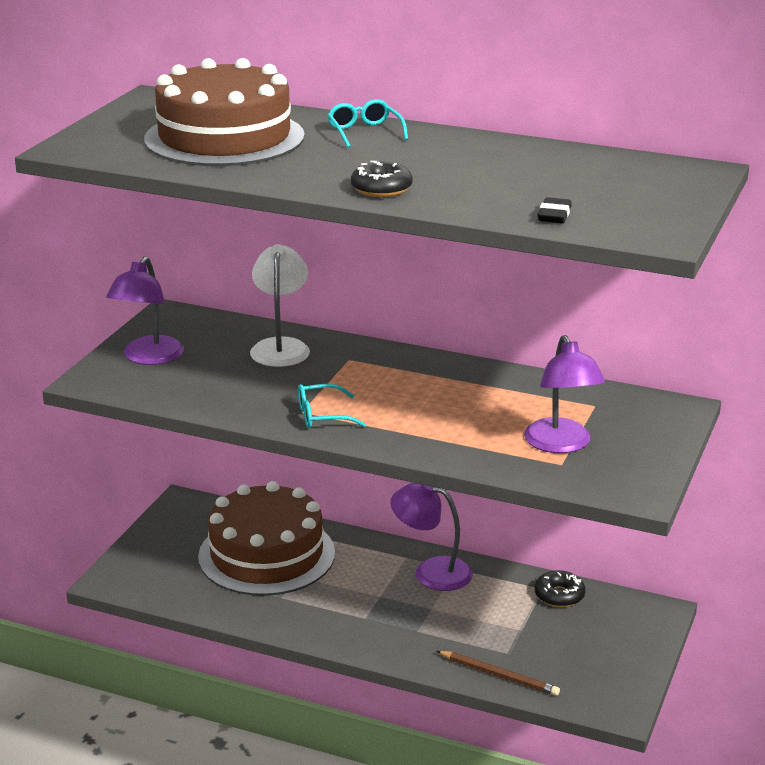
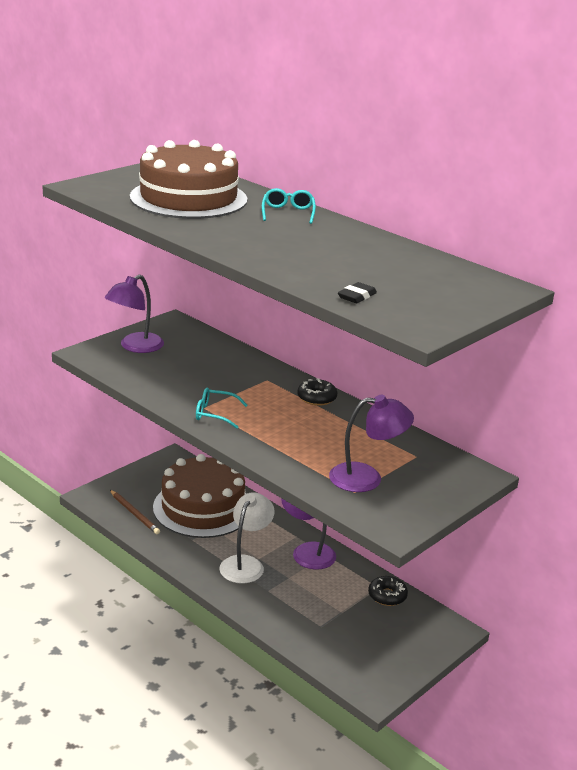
camera: 20 degrees right, 0 degrees up
white lamp [250,244,310,367] -> white lamp moved to [219,492,275,584]
black donut [351,161,413,197] -> black donut moved to [297,378,337,406]
brown pencil [437,651,560,696] -> brown pencil moved to [110,490,160,534]
purple lamp [524,335,605,453] -> purple lamp turned 105 degrees counterclockwise [329,395,414,492]

